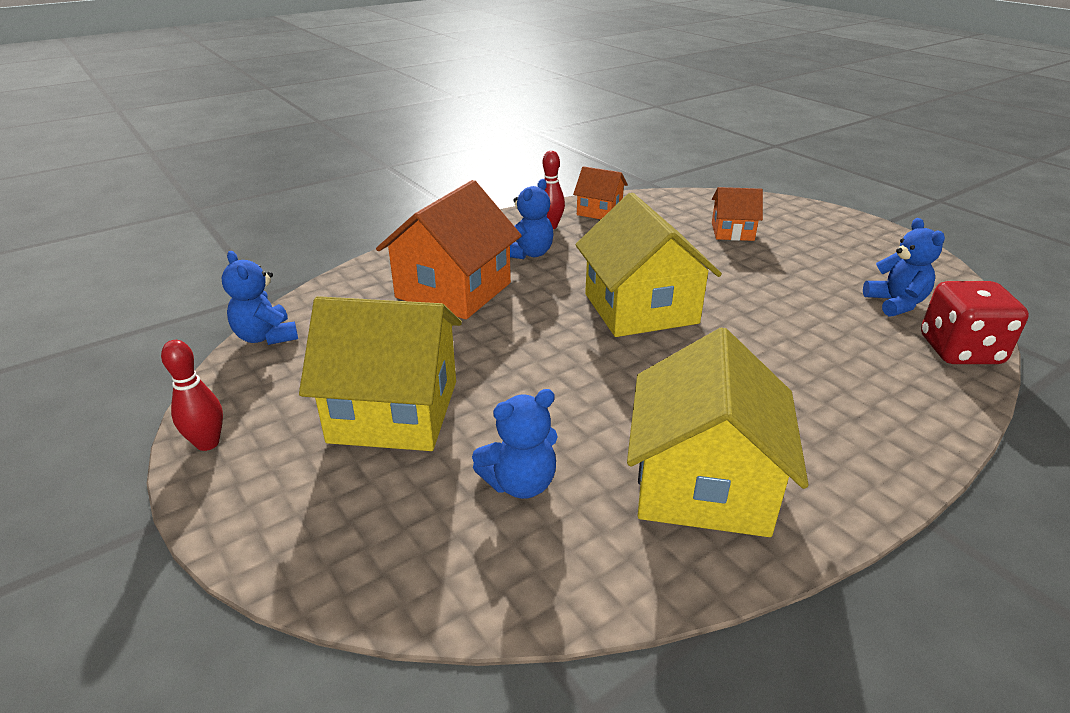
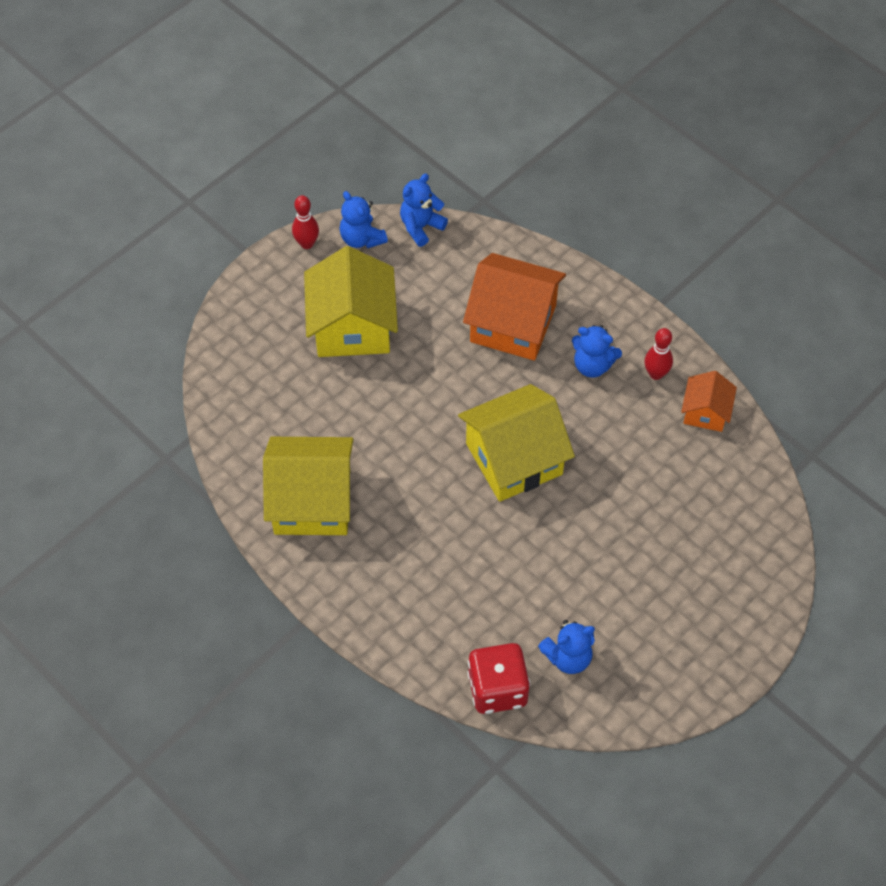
camera: 80 degrees right, 25 degrees up
blue teddy bear [472,389,558,499] -> blue teddy bear moved to [339,191,388,248]
orange house [712,187,763,241] -> none

